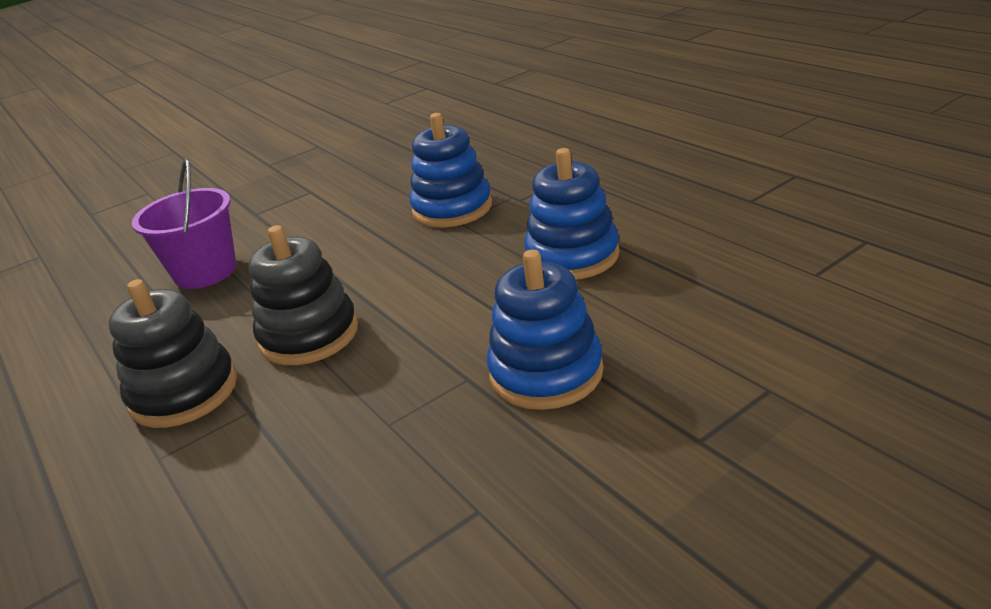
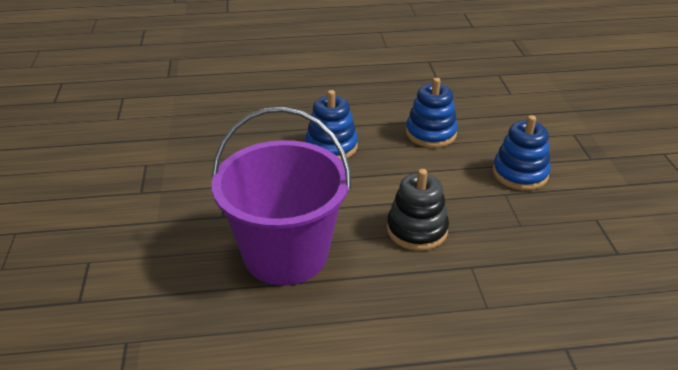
camera: 65 degrees left, 5 degrees up
black stacking toy [109,279,237,428] -> none
purple bucket [132,159,236,289] -> purple bucket [212,107,352,285], size x1.83

